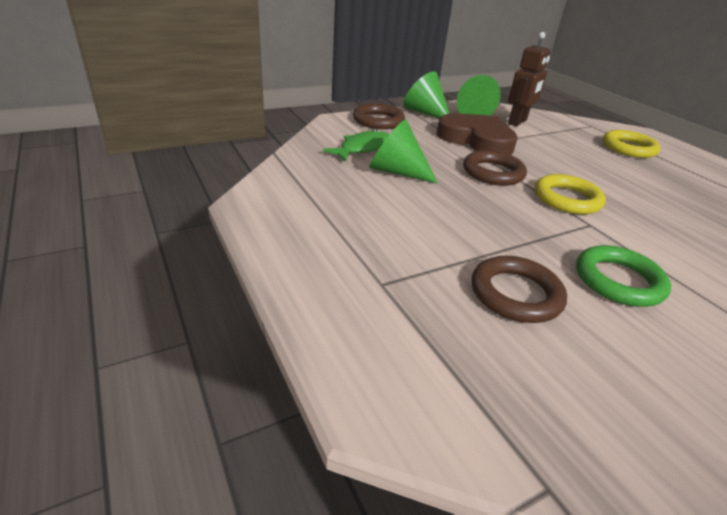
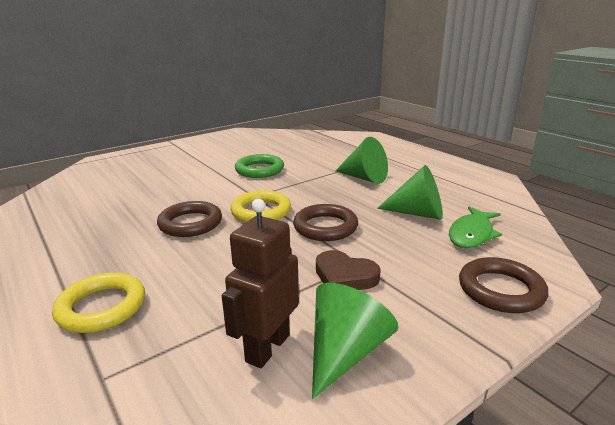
camera: 175 degrees right, 10 degrees down
green cone [403,71,449,119] -> green cone moved to [335,137,388,184]
brown heart [437,113,518,155] -> brown heart [316,250,381,290], size x0.58
brown ring [472,256,567,323] -> brown ring moved to [157,201,222,237]

